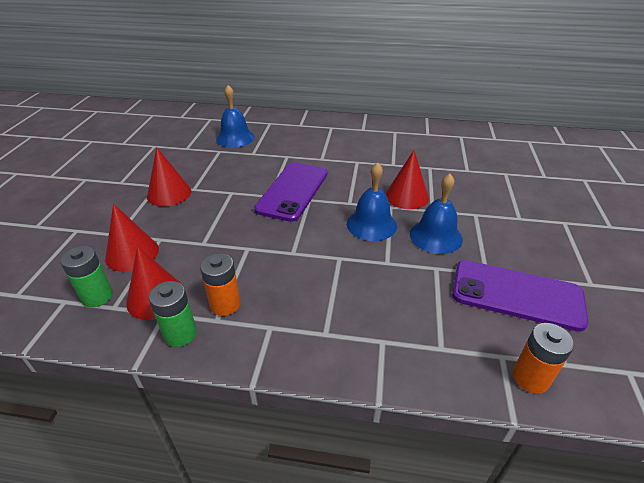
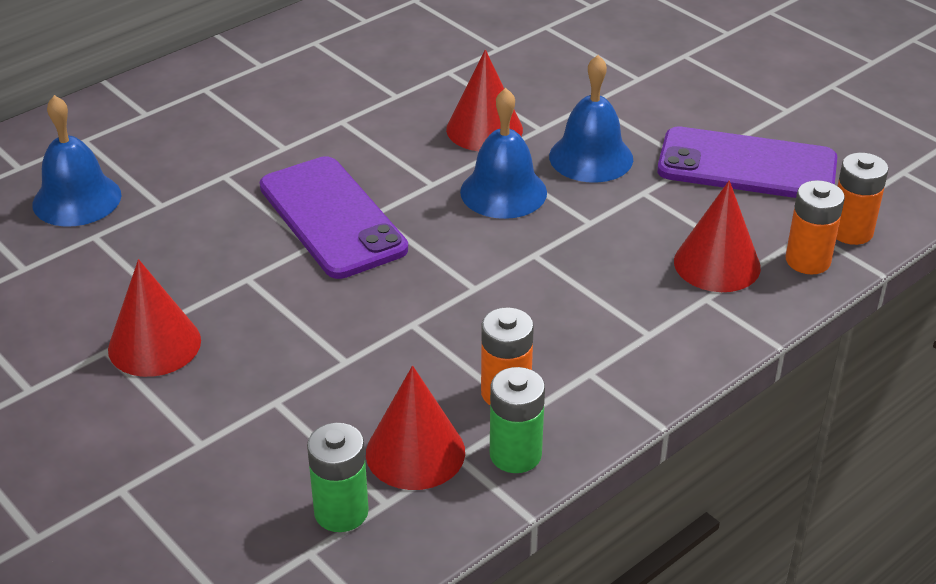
camera: 50 degrees left, 0 degrees up
red cone [105,204,159,272] -> red cone moved to [674,181,761,292]
purple phone [452,260,588,332] -> purple phone turned 45 degrees clockwise [657,126,837,198]
none -> orange battery [786,180,845,275]

